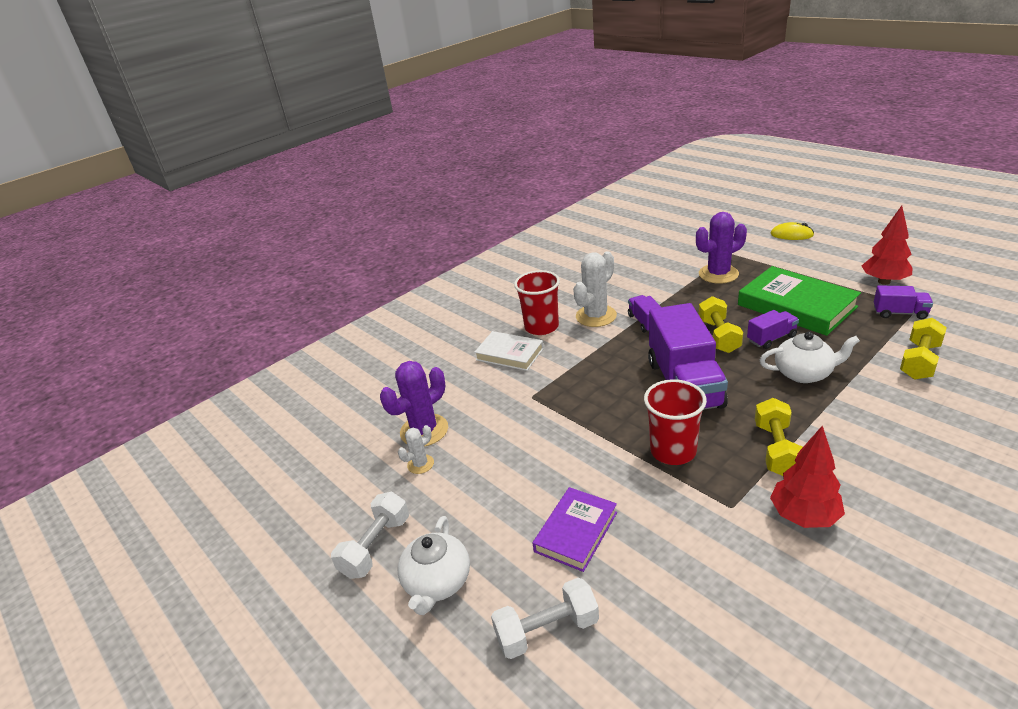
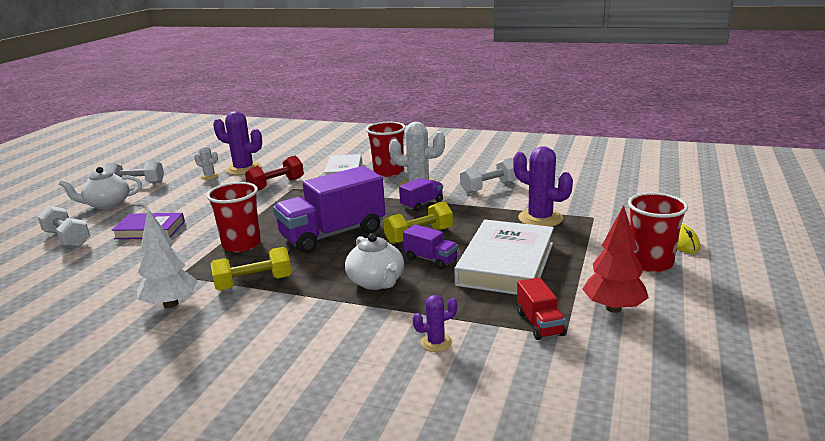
camera: 60 degrees right, 10 degrees down
green book [738,266,861,336] -> white book [454,220,554,295]
red tree [770,425,845,528] -> white tree [137,209,198,308]
purple truck [874,285,933,319] -> red truck [517,277,565,340]
yellow dumbbell [900,318,947,380] -> purple cactus [413,295,457,352]
none -> red dumbbell [245,156,304,191]
none -> white dumbbell [460,158,517,194]
none -> red cup [628,193,688,272]

